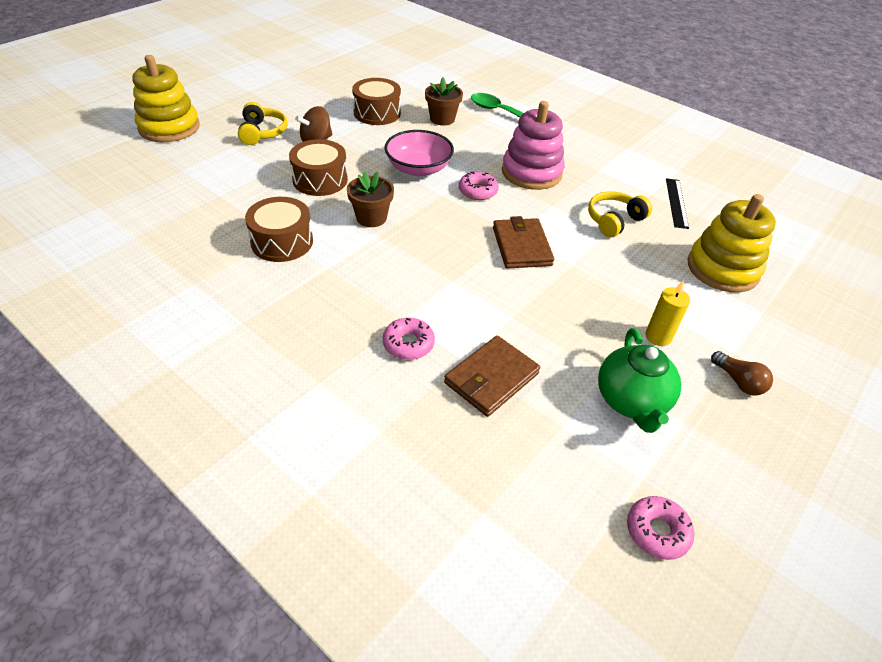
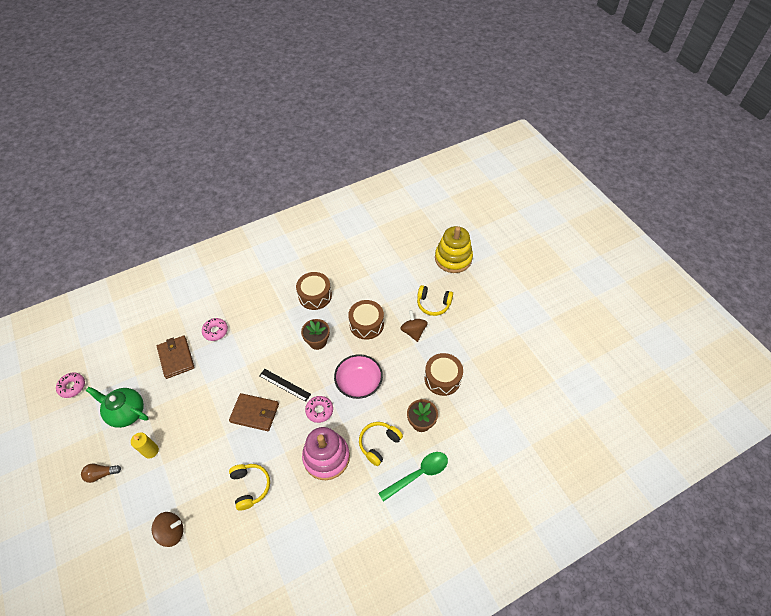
camera: 115 degrees right, 10 degrees up
black ruler [666,178,689,229] -> black ruler moved to [259,369,311,402]
yellow stacking toy [688,194,776,293] -> brown spinning top [152,512,183,547]
none -> yellow headphones [359,422,403,466]

